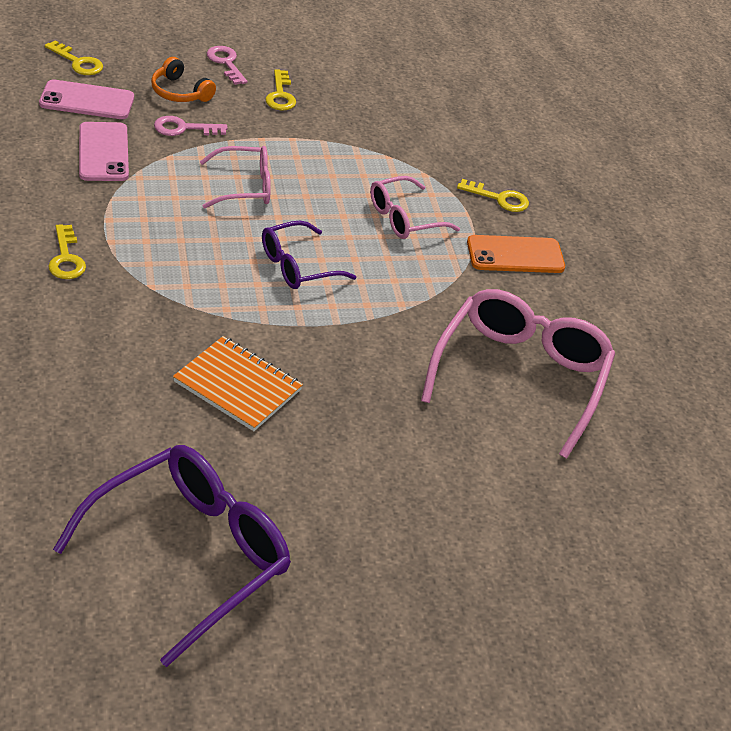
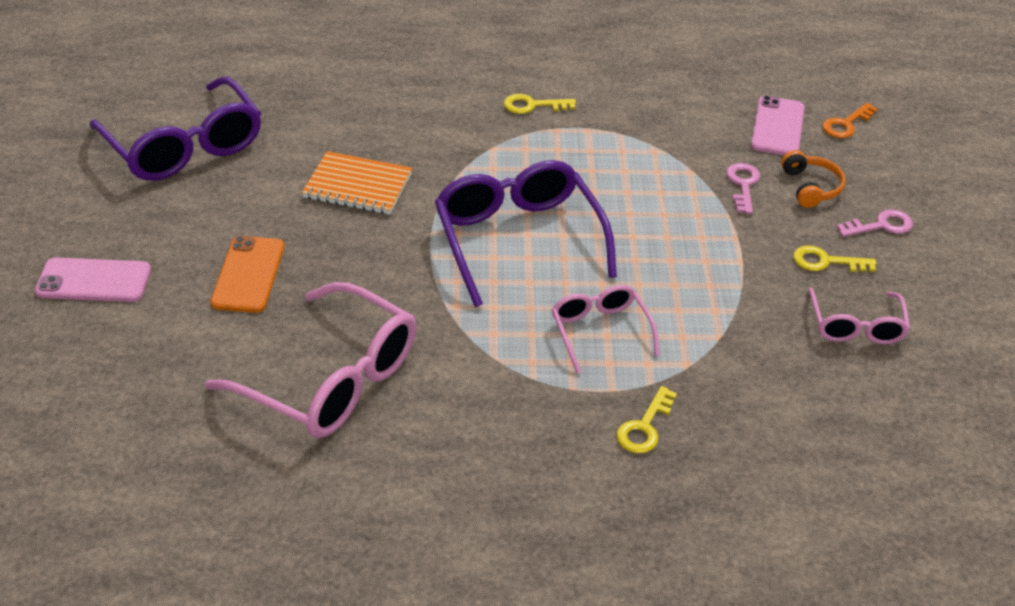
camera: 105 degrees right, 0 degrees up
yellow key [45,40,103,75] -> orange key [822,103,878,138]
pink phone [79,122,129,181] -> pink phone moved to [35,257,151,302]
orange headphones [151,57,216,102] -> orange headphones turned 120 degrees clockwise [781,150,846,208]
orange notebook [173,336,303,431] -> orange notebook turned 60 degrees clockwise [302,151,412,215]
pink glasses [200,146,271,208] -> pink glasses moved to [808,287,910,344]
purple glasses [262,221,356,289] -> purple glasses [435,160,617,307], size x1.80
orange phone [467,235,565,273] -> orange phone moved to [210,236,284,313]

